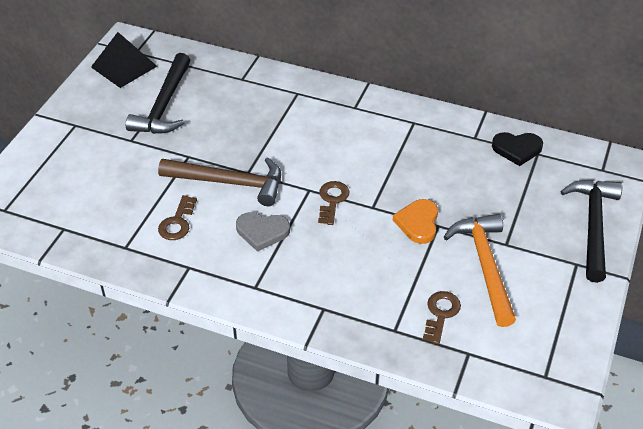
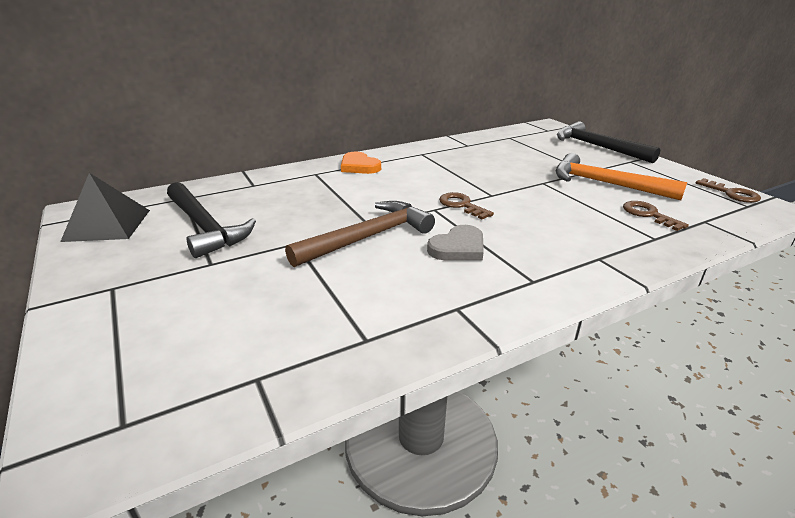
camera: 50 degrees left, 15 degrees down
brown key [158,195,197,240] -> brown key moved to [696,178,761,203]
orange heart [393,199,438,244] -> orange heart moved to [341,151,381,174]
black heart [492,132,543,166] -> none

